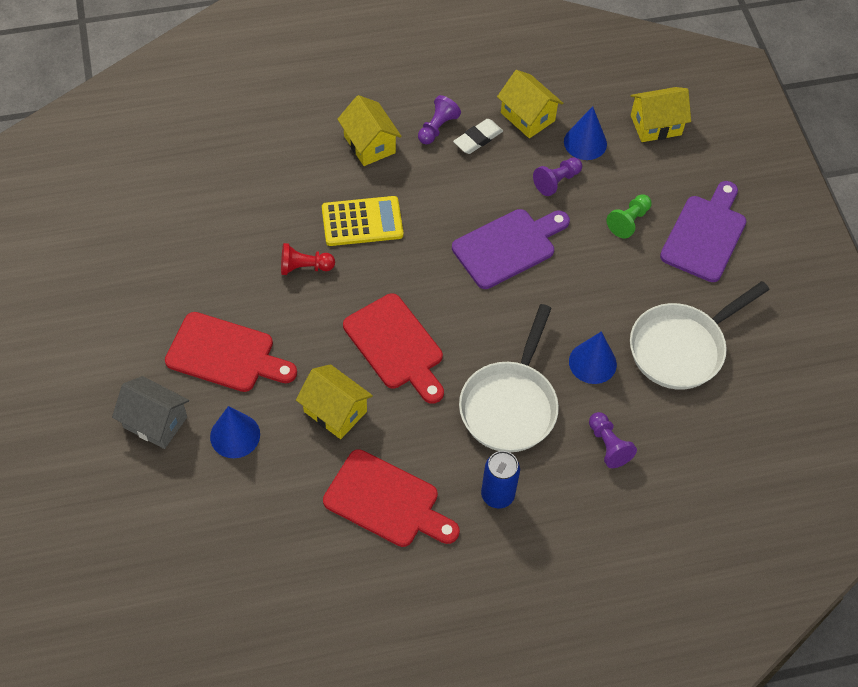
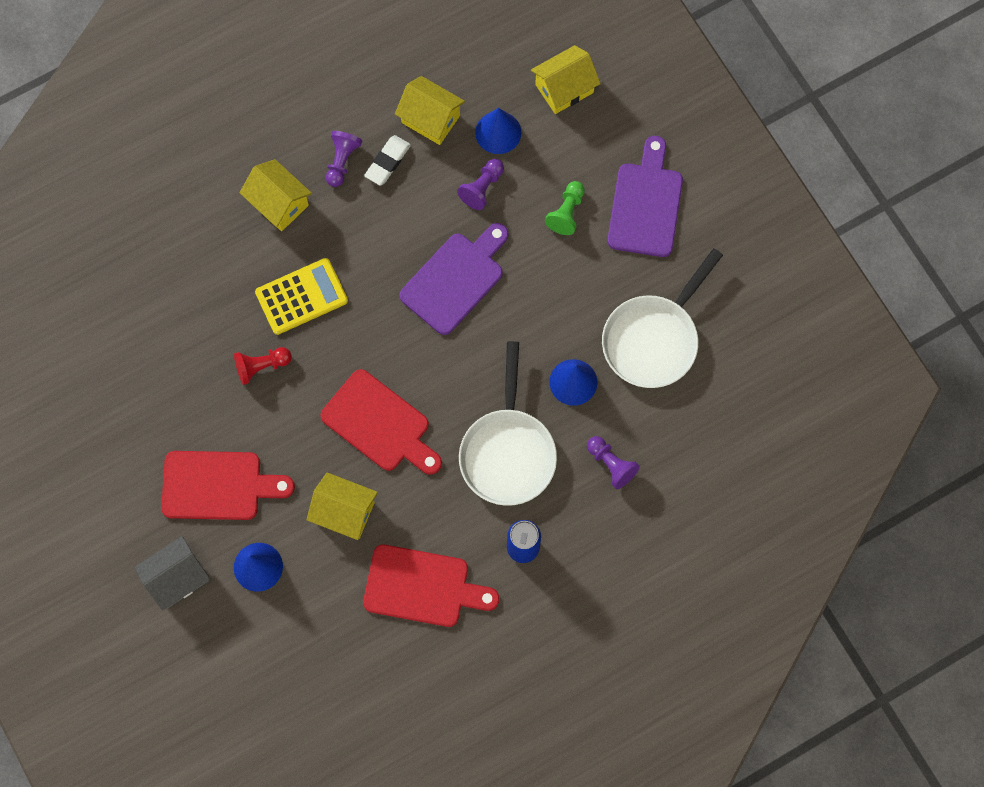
camera: 15 degrees left, 15 degrees up
grey house [112,376,189,449] -> grey house turned 45 degrees counterclockwise [135,536,210,611]

